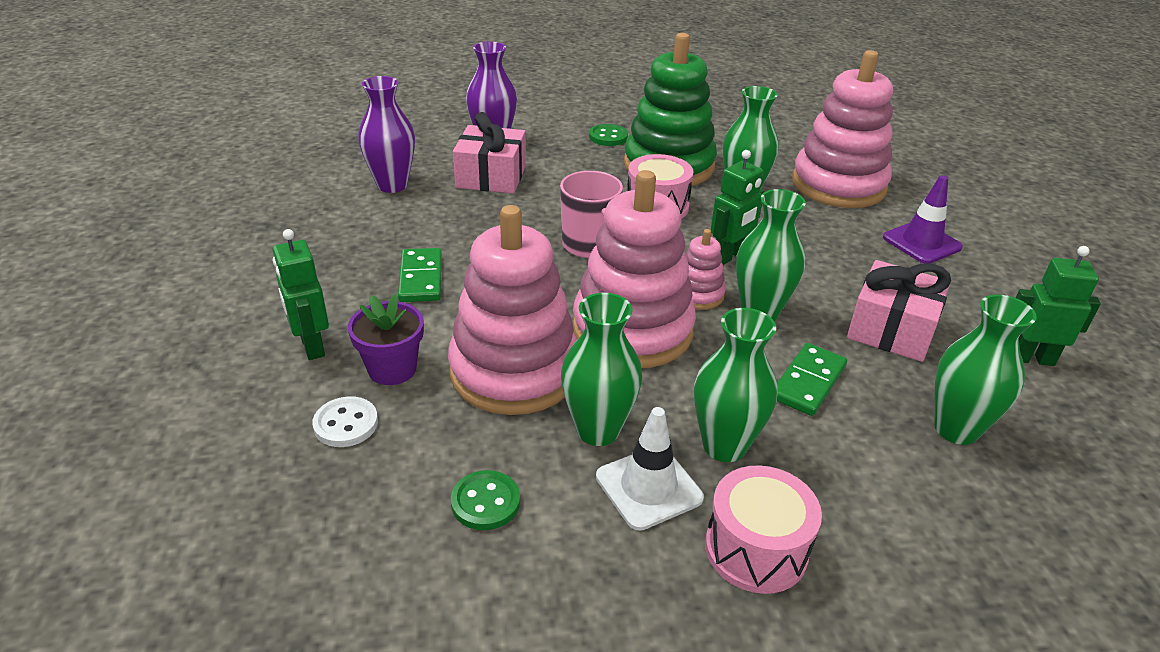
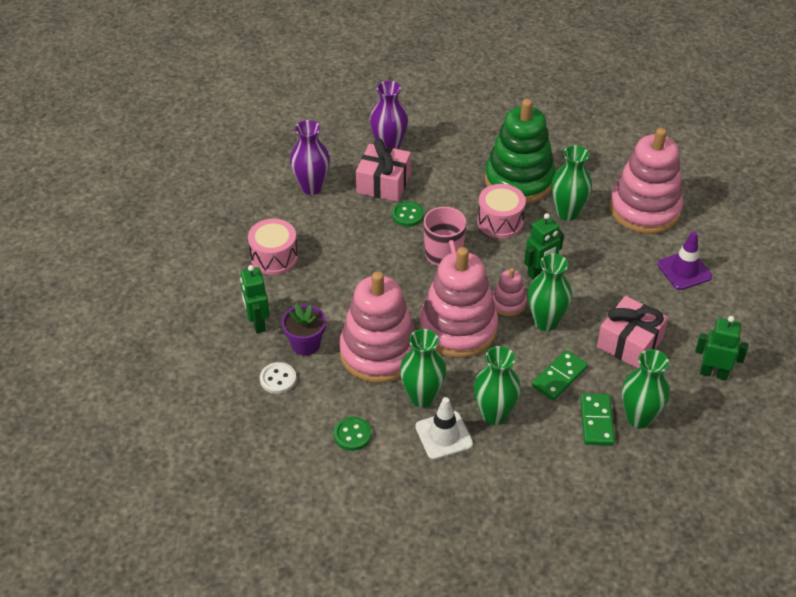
camera: 10 degrees right, 10 degrees up
green domino [398,248,442,302] -> green domino moved to [580,393,615,445]
green button [589,124,628,146] -> green button moved to [392,201,424,227]
pink drum [705,465,822,594] -> pink drum moved to [248,219,298,275]

